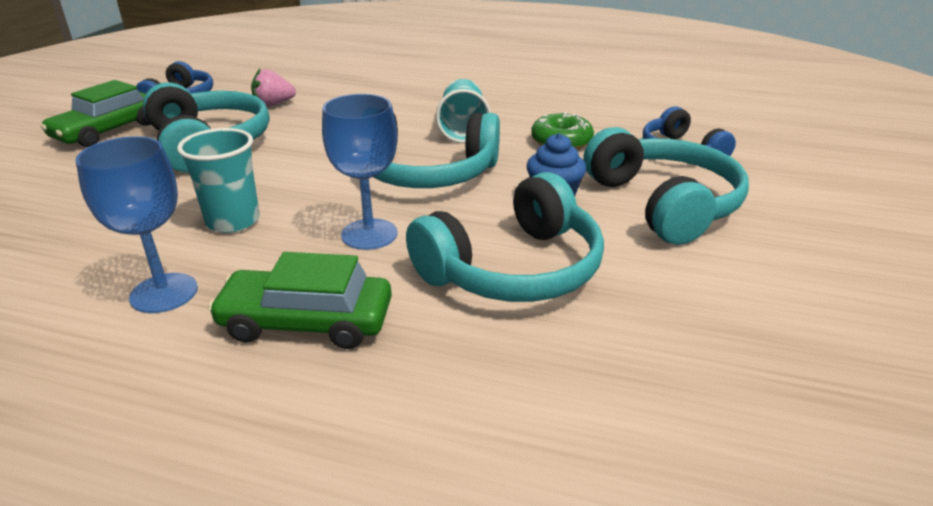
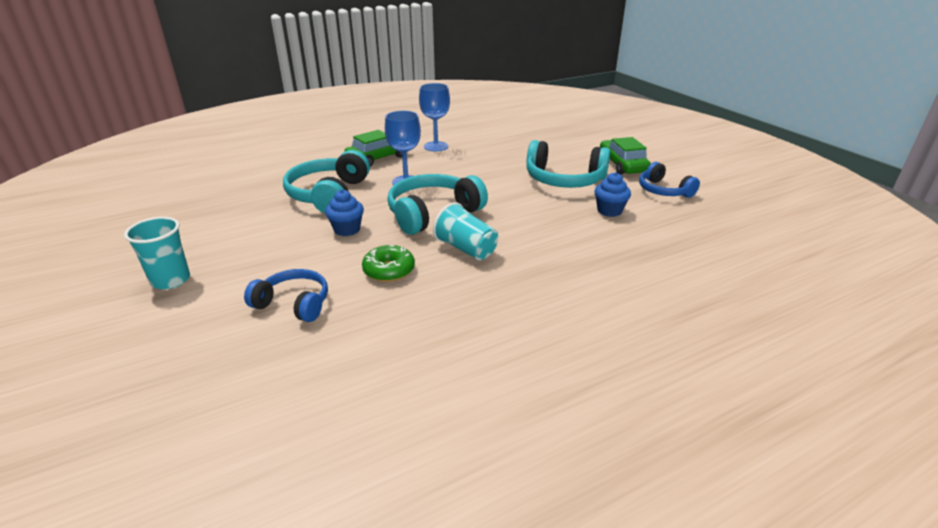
camera: 135 degrees right, 0 degrees up
turquoise cup [177,128,260,233] -> turquoise cup moved to [124,217,190,289]
pink strawberry [251,69,296,107] -> blue cupcake [595,172,631,217]
turquoise headphones [583,127,749,245] -> none

